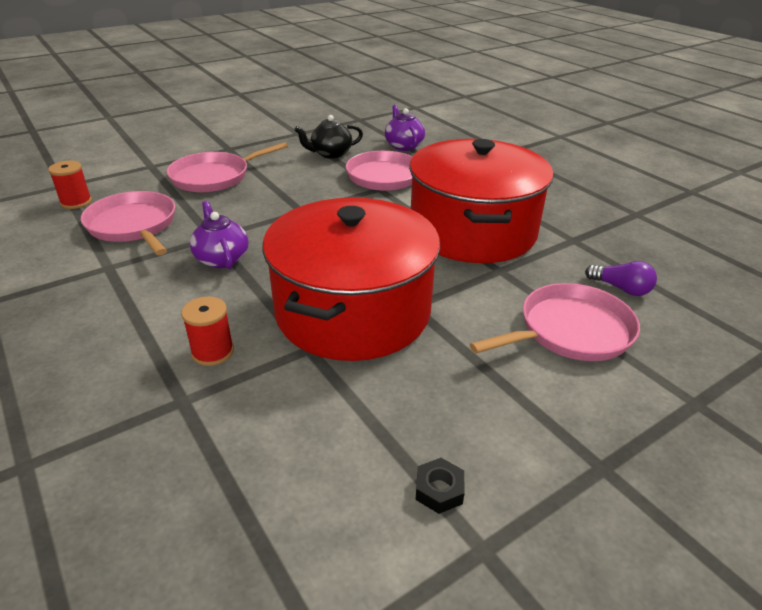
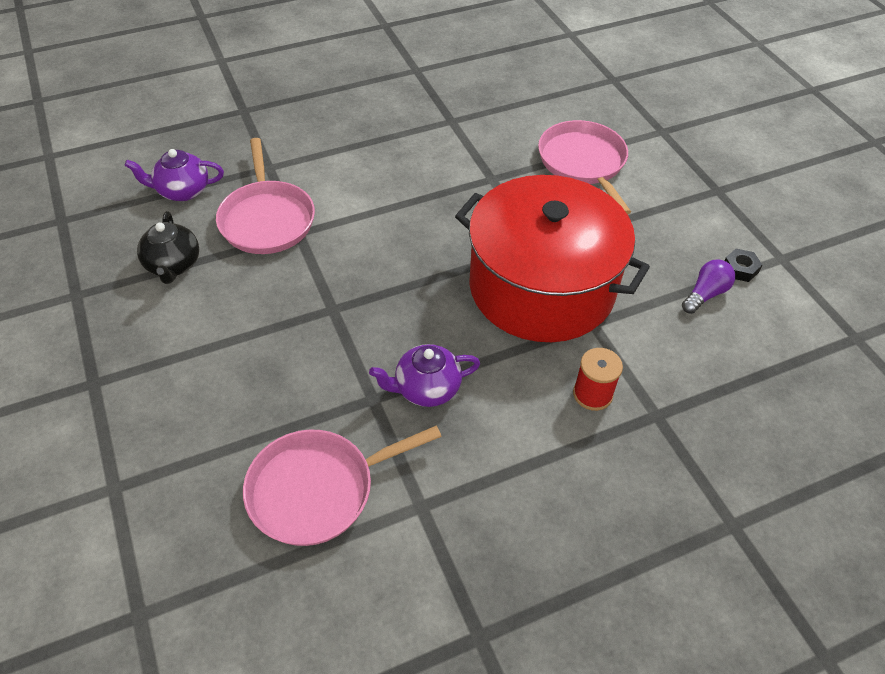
camera: 80 degrees left, 15 degrees up
red spool [48,161,92,209] -> none
pink pan [167,142,288,193] -> none
red pot [409,139,554,263] -> none
purple light bulb [585,261,657,296] -> purple light bulb moved to [682,259,735,314]

